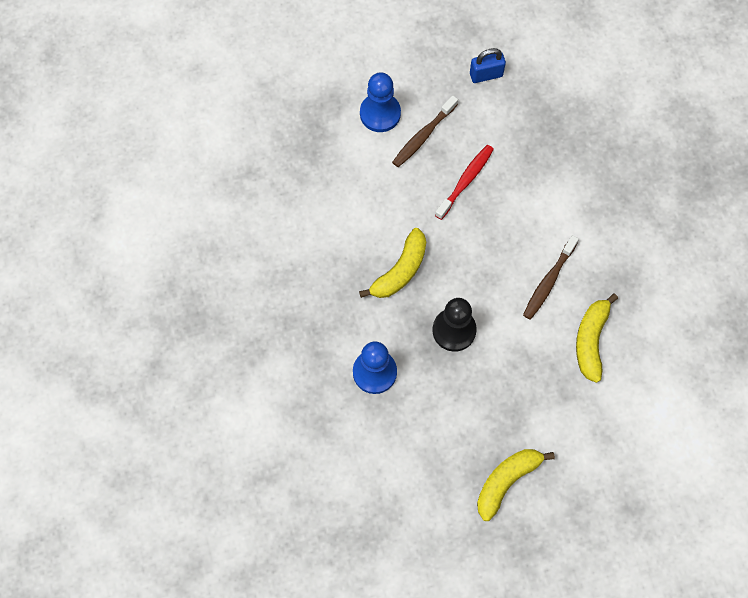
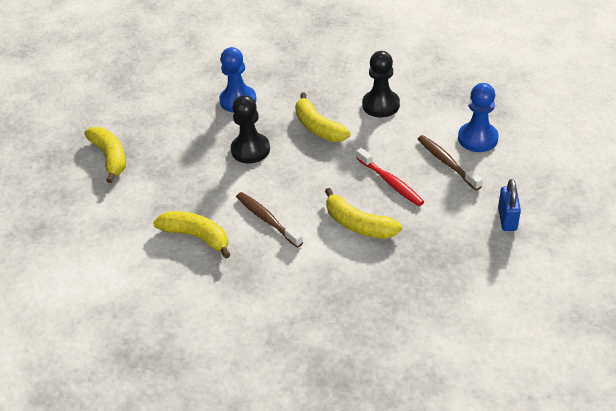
camera: 110 degrees right, 25 degrees down
none -> yellow banana [325,188,402,239]
none -> black pawn [362,51,400,117]

